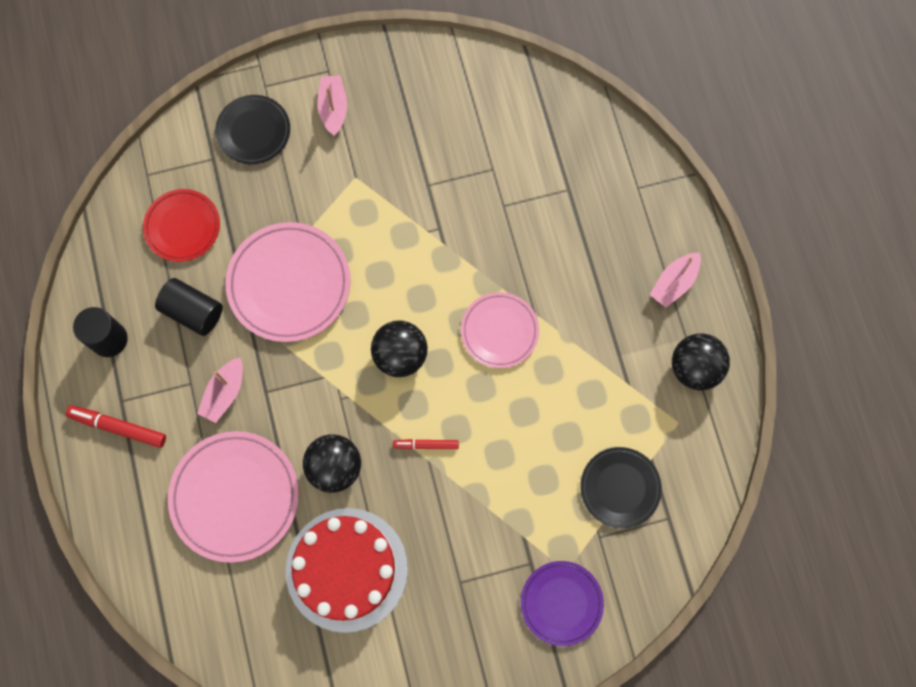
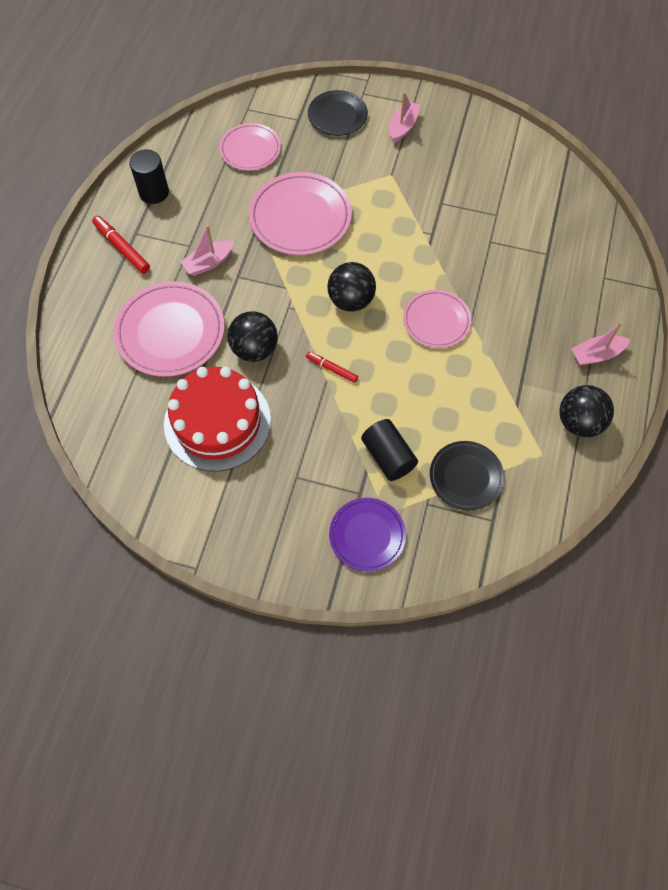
camera: 30 degrees right, 10 degrees down
red plate [143,189,220,262] -> pink plate [219,123,281,171]
black cylinder [155,278,223,336] -> black cylinder moved to [361,419,418,481]

